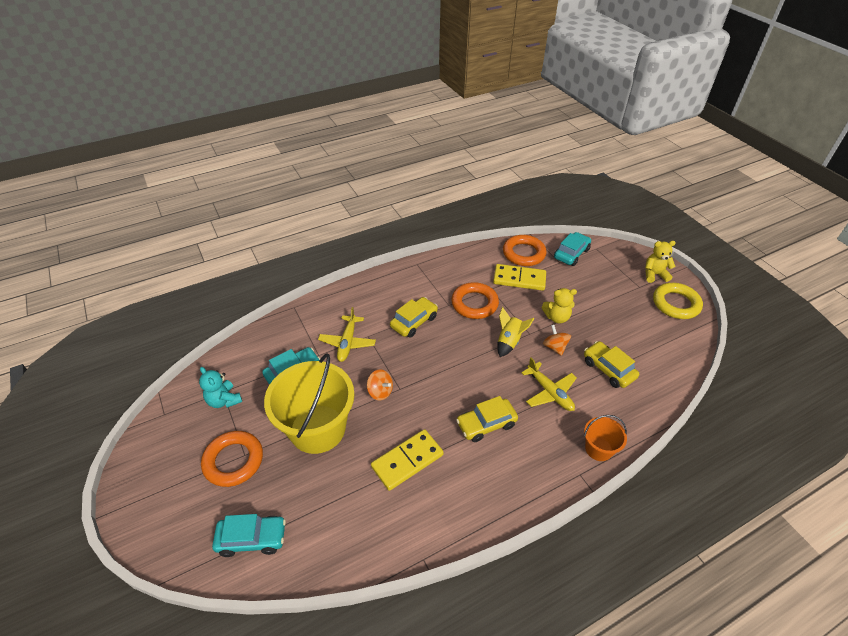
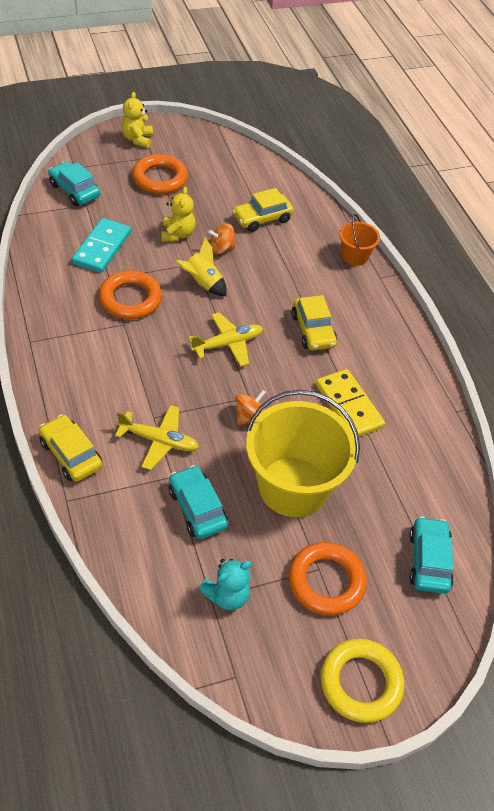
camera: 85 degrees left, 5 degrees up
yellow car [390,297,438,338] -> yellow car moved to [39,414,102,482]
yellow domino [493,264,546,291] -> turquoise domino [72,218,131,273]
orange ring [503,235,546,266] -> orange ring moved to [132,154,188,194]
yellow plane [521,357,577,411] -> yellow plane moved to [188,312,263,367]
yellow ring [653,283,703,319] -> yellow ring moved to [320,639,404,723]

